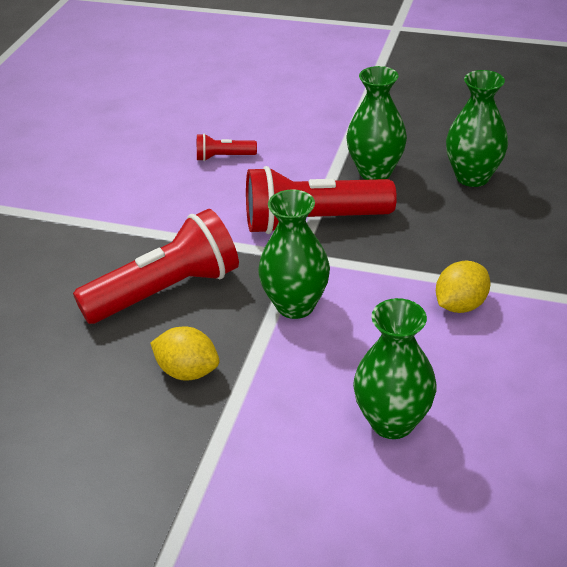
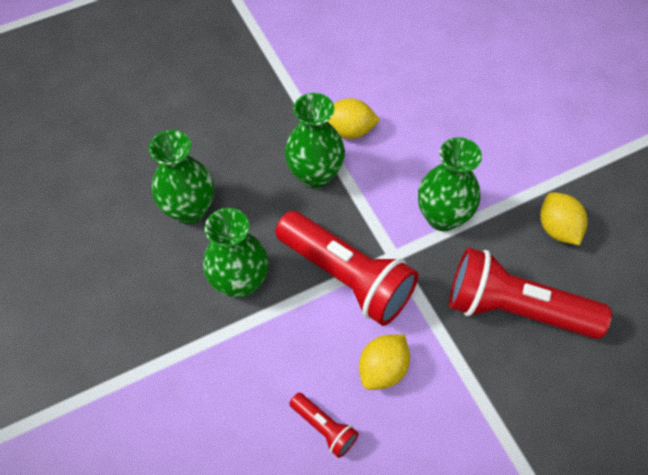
camera: 135 degrees left, 20 degrees up
green vase [353,298,436,439] -> green vase moved to [285,93,345,188]
none -> yellow lemon [359,334,410,390]

